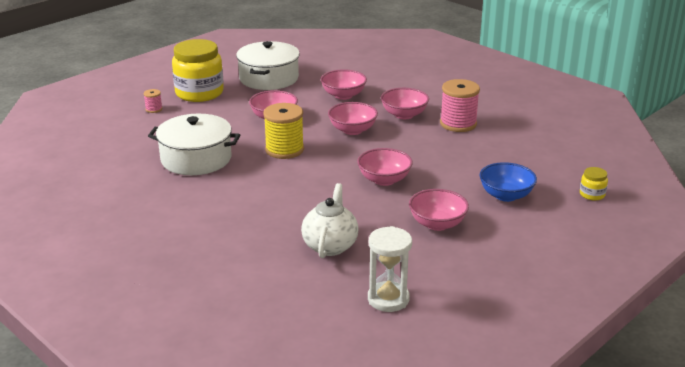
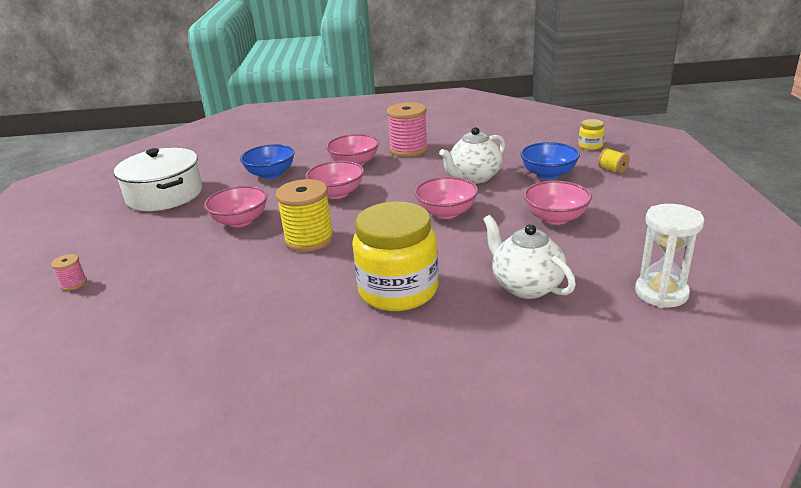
camera: 45 degrees left, 0 degrees up
white pot [148,114,240,175] -> none
yellow jar [172,39,224,102] -> yellow jar moved to [352,201,438,311]
pink bowl [321,69,367,100] -> blue bowl [240,144,295,179]
none -> white teapot [439,127,505,184]
none -> yellow spool [598,148,630,174]

